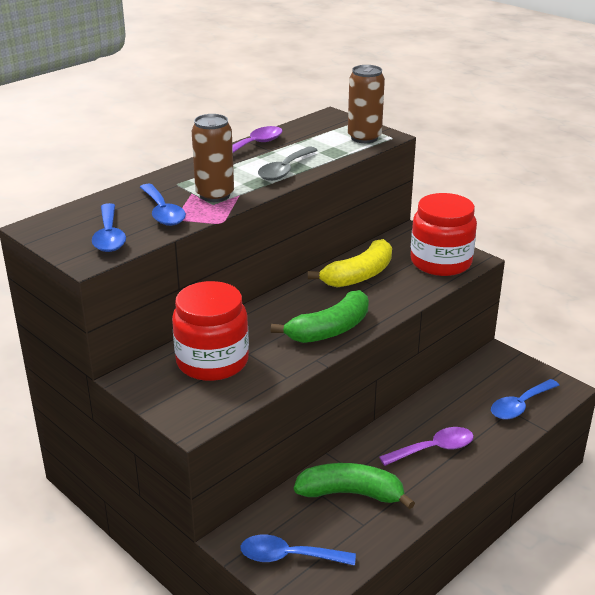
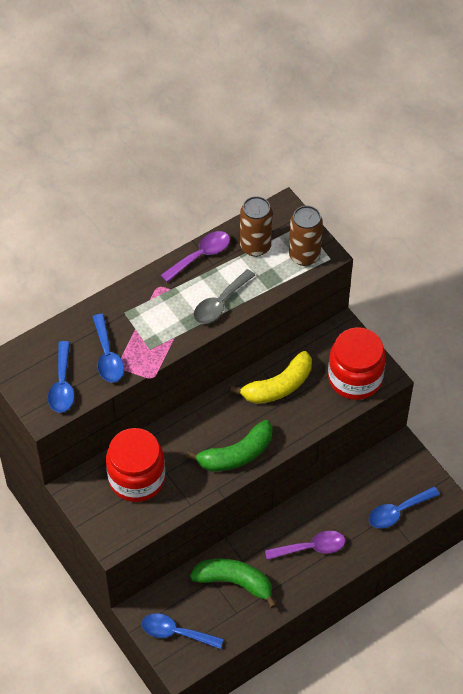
camera: 10 degrees right, 25 degrees up
brown can [191,114,234,202] -> brown can moved to [240,196,273,257]

